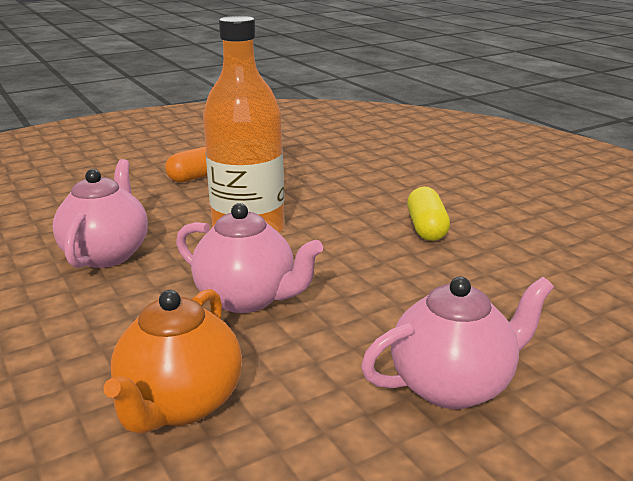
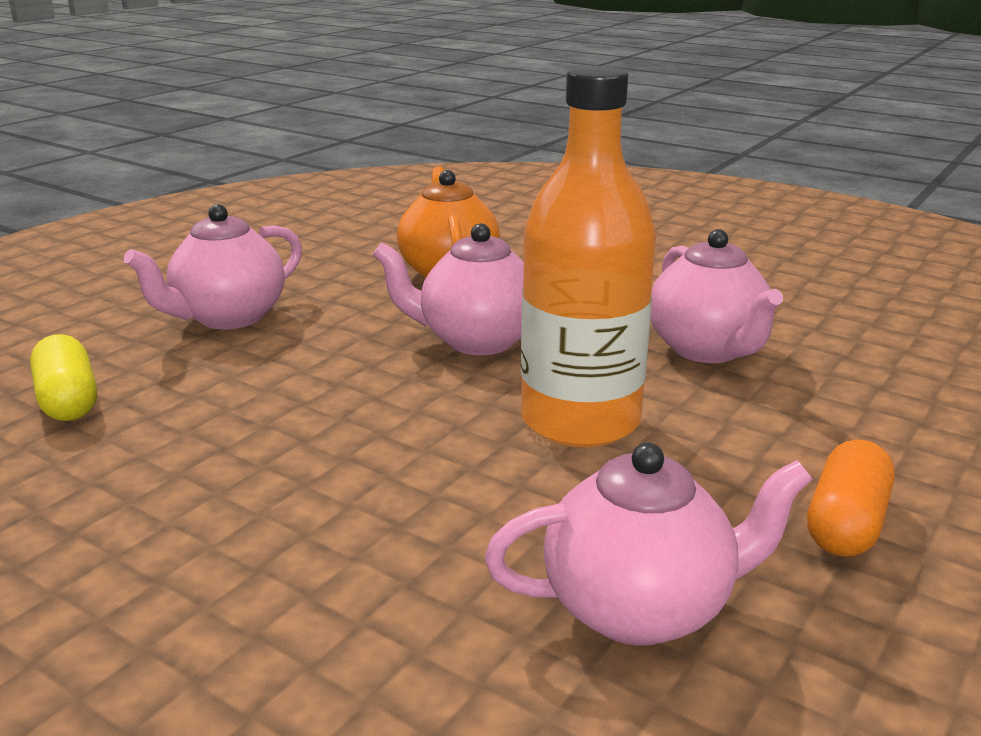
camera: 155 degrees right, 0 degrees up
yellow capsule [407,187,450,241] -> yellow capsule moved to [30,334,97,421]
none -> pink teapot [485,443,813,646]

